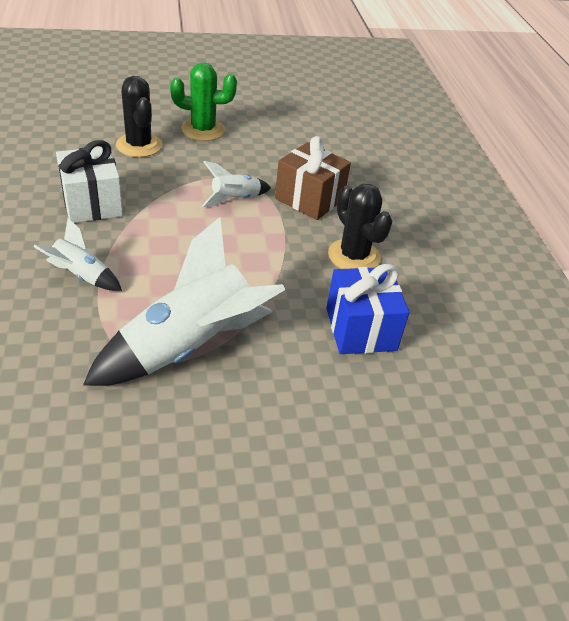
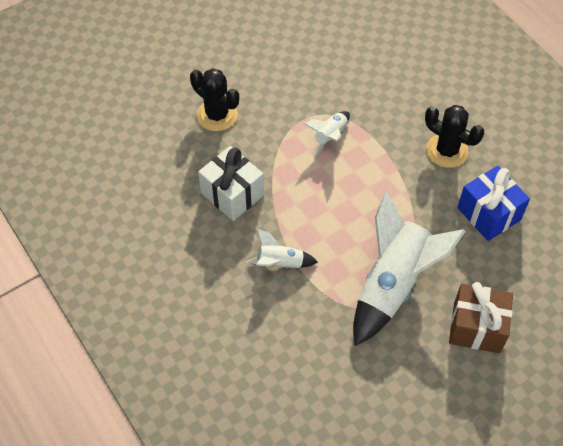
camera: 20 degrees left, 15 degrees up
green cactus [170,62,237,141] -> none
brown gift [275,136,351,220] -> brown gift moved to [449,282,513,353]

